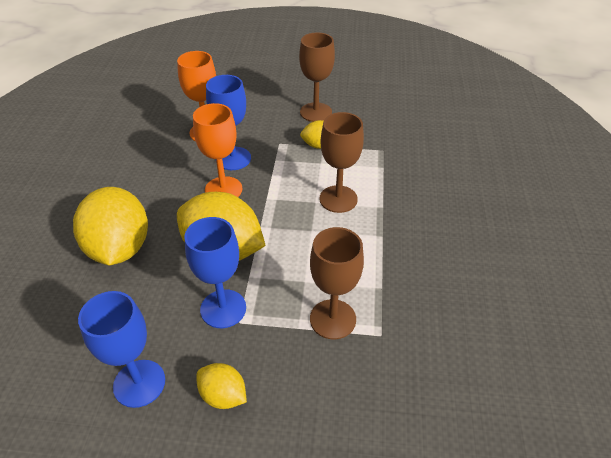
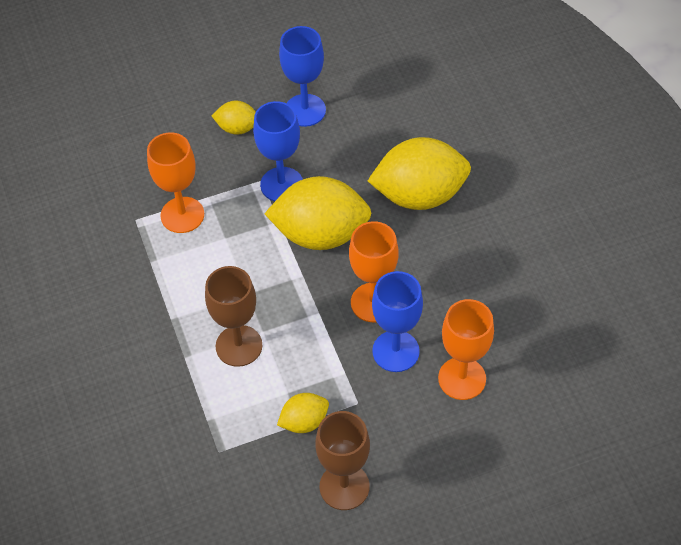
camera: 155 degrees right, 10 degrees up
yellow lemon [73,187,148,265] -> yellow lemon turned 60 degrees counterclockwise [368,137,471,210]
brown goblet [310,227,364,339] -> orange goblet [147,132,204,233]

